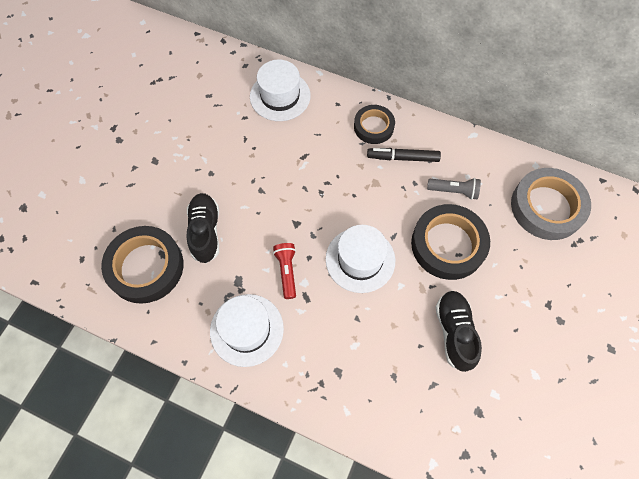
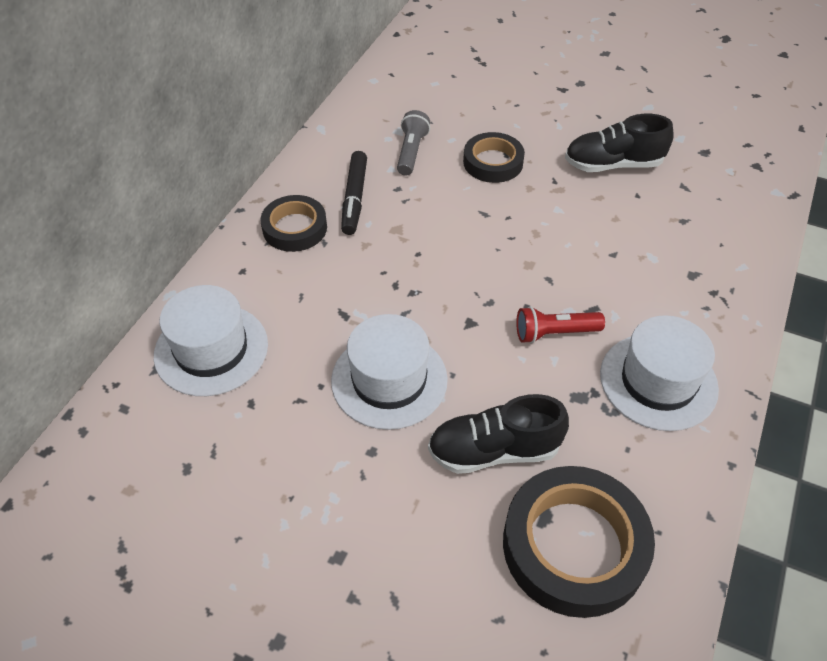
camera: 90 degrees left, 15 degrees down
white hat [326,225,395,293] -> white hat moved to [331,314,448,430]
black tape [411,204,490,280] -> black tape [463,132,525,183], size x0.60
grey tape [511,168,591,240] -> none

